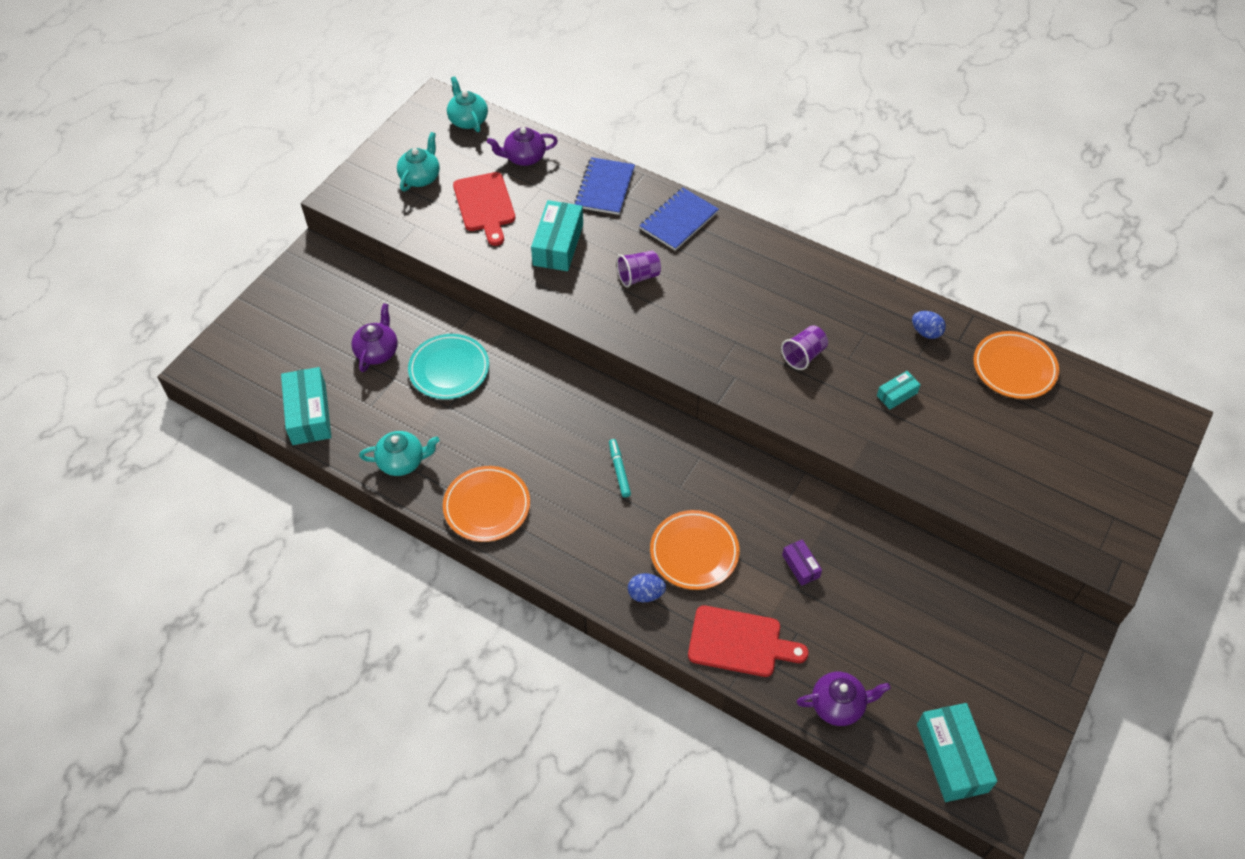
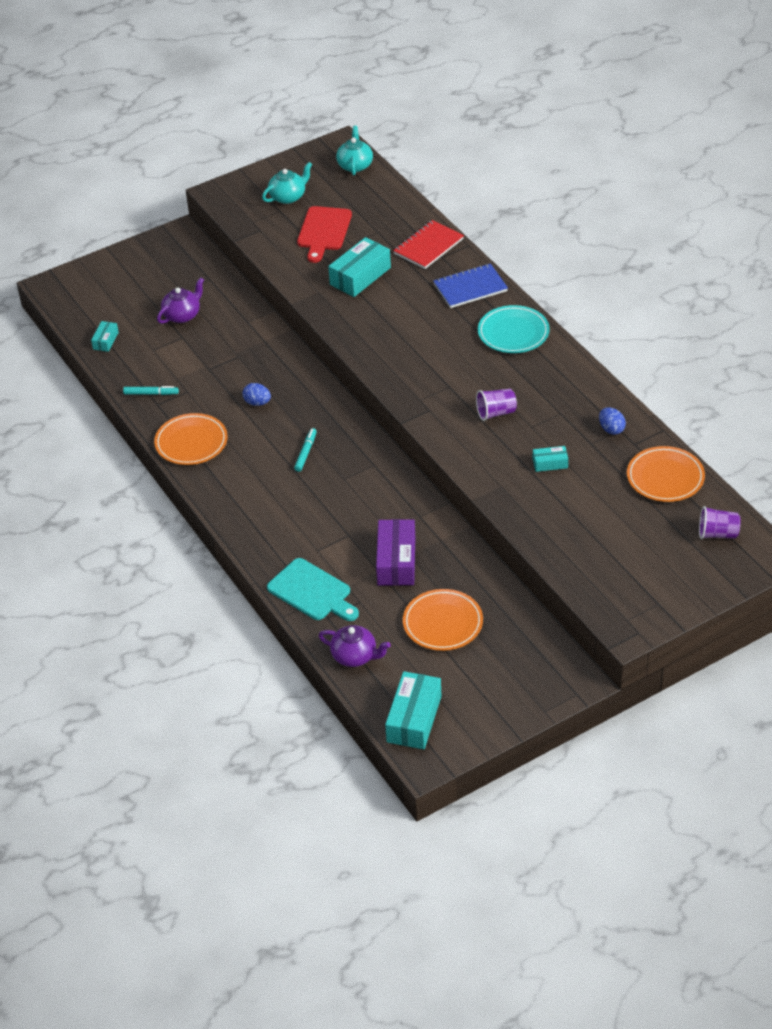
camera: 30 degrees right, 10 degrees down
turquoise box [281,367,331,445] -> turquoise box [91,321,119,352], size x0.52
turquoise teapot [359,431,439,476] -> turquoise marker [123,386,179,395]
turquoise plate [408,334,489,399] -> turquoise plate moved to [478,305,550,353]
purple teapot [487,127,558,166] -> none
blue notebook [574,157,635,215] -> red notebook [393,220,464,269]
purple cup [617,251,661,287] -> purple cup moved to [699,506,741,539]
blue egg [628,573,666,602] -> blue egg moved to [242,383,271,406]
orange plate [650,510,740,590] -> orange plate moved to [403,589,483,651]
red cutting board [688,605,809,677] -> turquoise cutting board [267,558,359,621]
purple box [782,539,822,586] -> purple box [376,519,415,586], size x1.93

